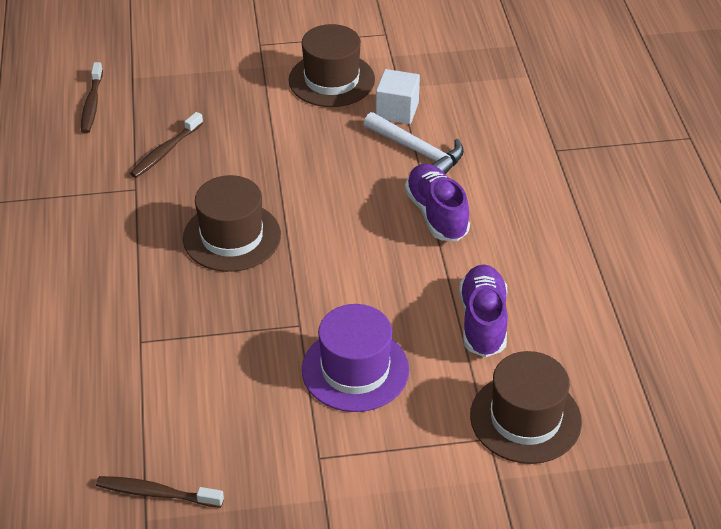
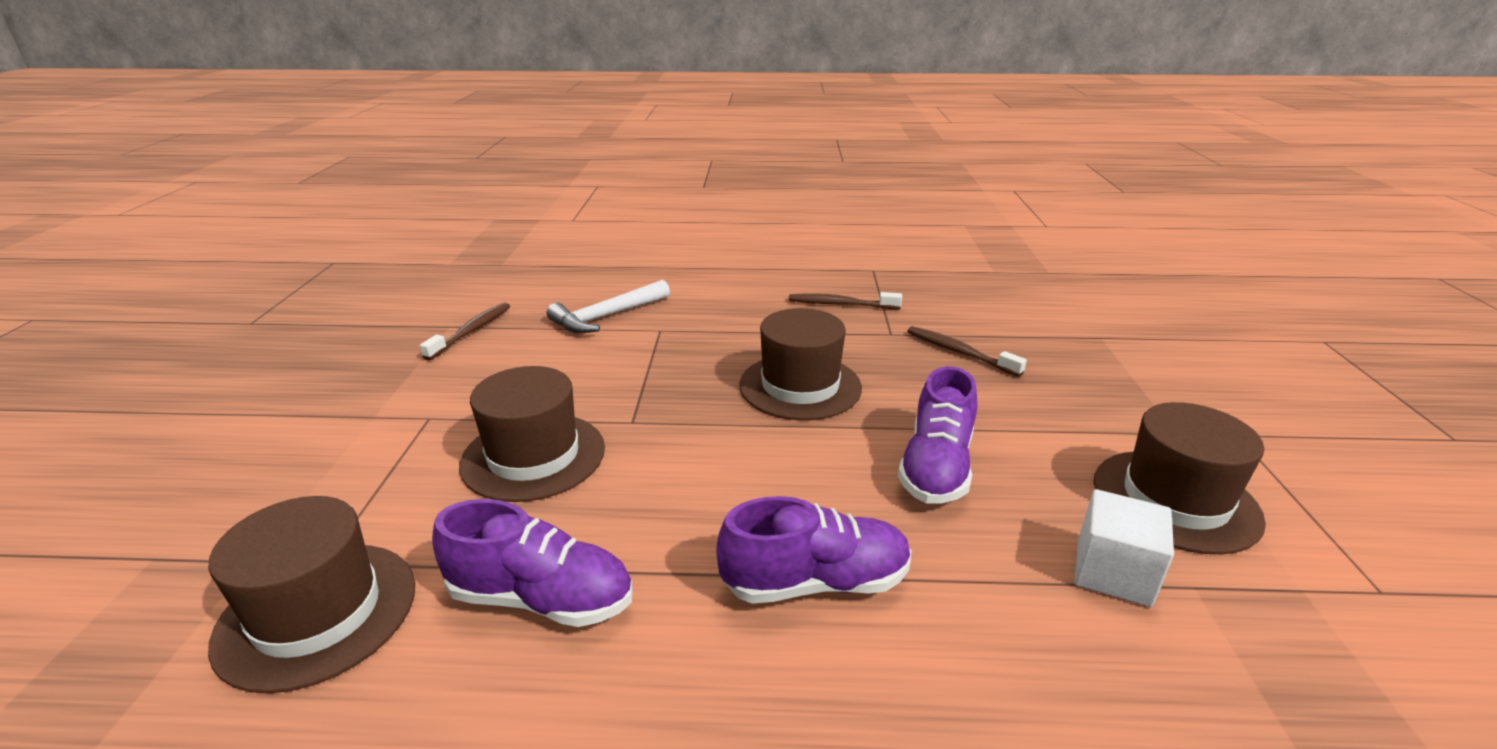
camera: 100 degrees right, 15 degrees down
brown toothbrush [81,62,103,133] -> brown toothbrush moved to [789,292,902,309]
purple hat [302,304,409,412] -> brown hat [459,366,605,502]
white hammer [364,112,464,174] -> white hammer moved to [547,280,670,333]
none -> purple shoe [898,366,977,504]

